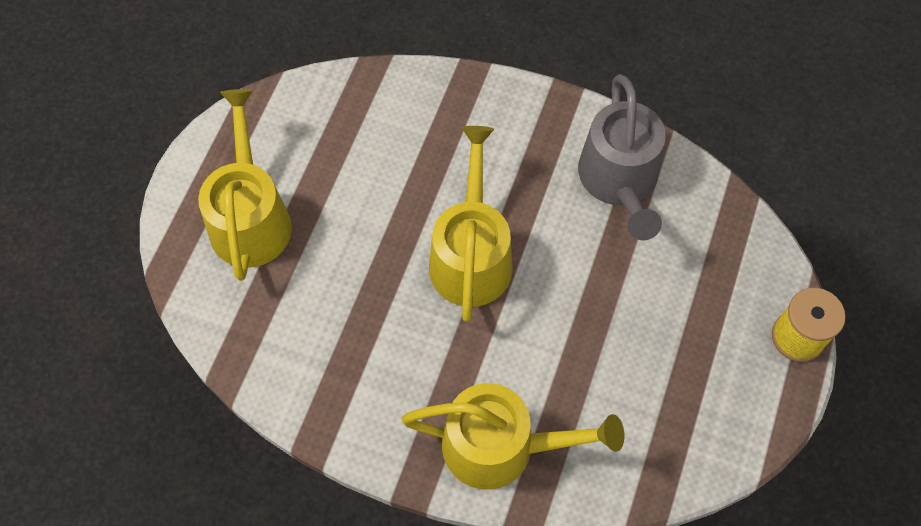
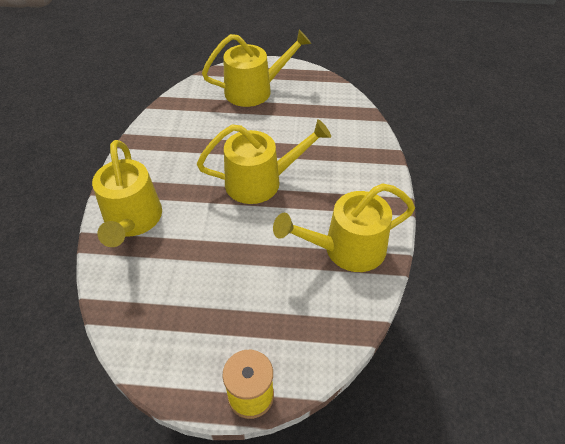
camera: 75 degrees right, 15 degrees down
grey watering can [578,74,666,240] -> yellow watering can [273,183,415,272]

